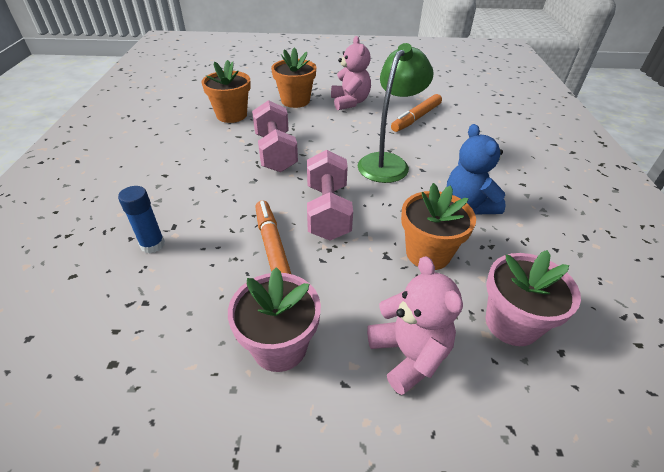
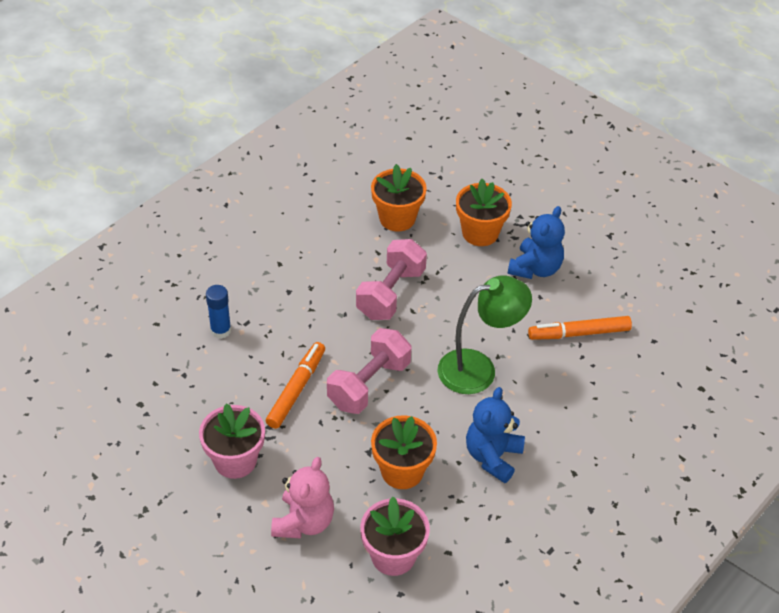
camera: 40 degrees right, 5 degrees up
pink teddy bear [331,36,371,110] -> blue teddy bear [508,206,565,279]

